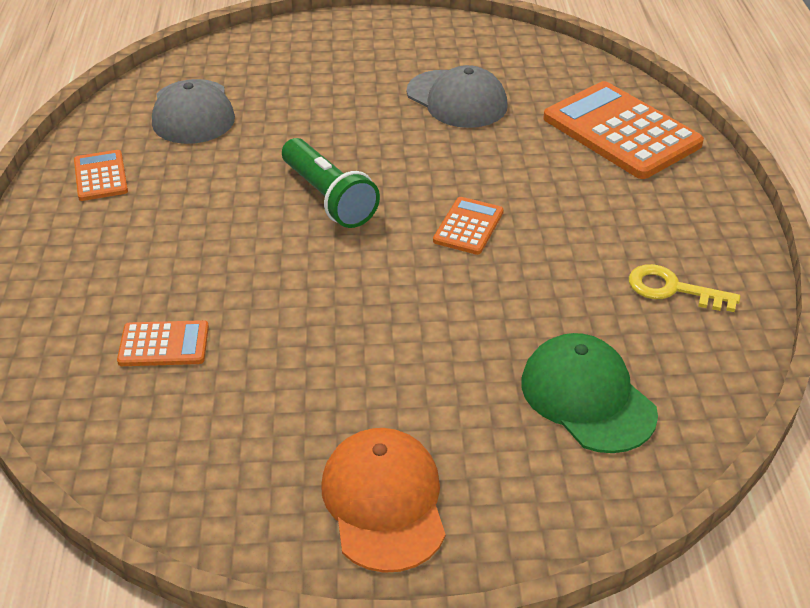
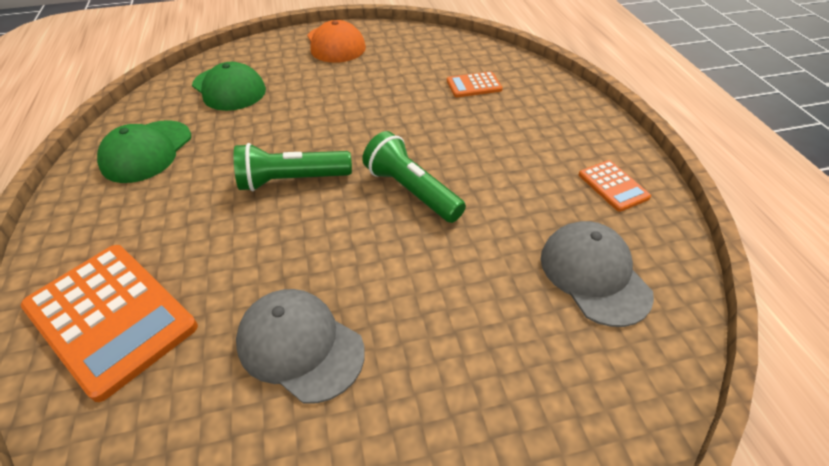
camera: 170 degrees right, 5 degrees up
orange calculator [433,197,504,255] -> green flashlight [234,143,352,191]
yellow key [629,264,741,312] -> green cap [97,120,191,183]

